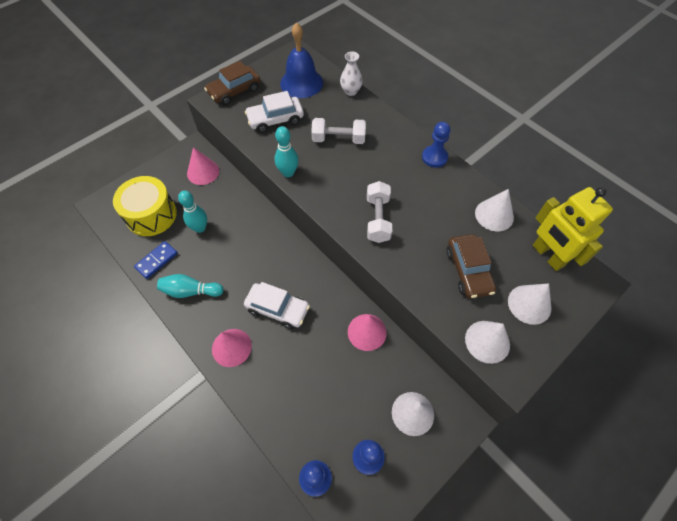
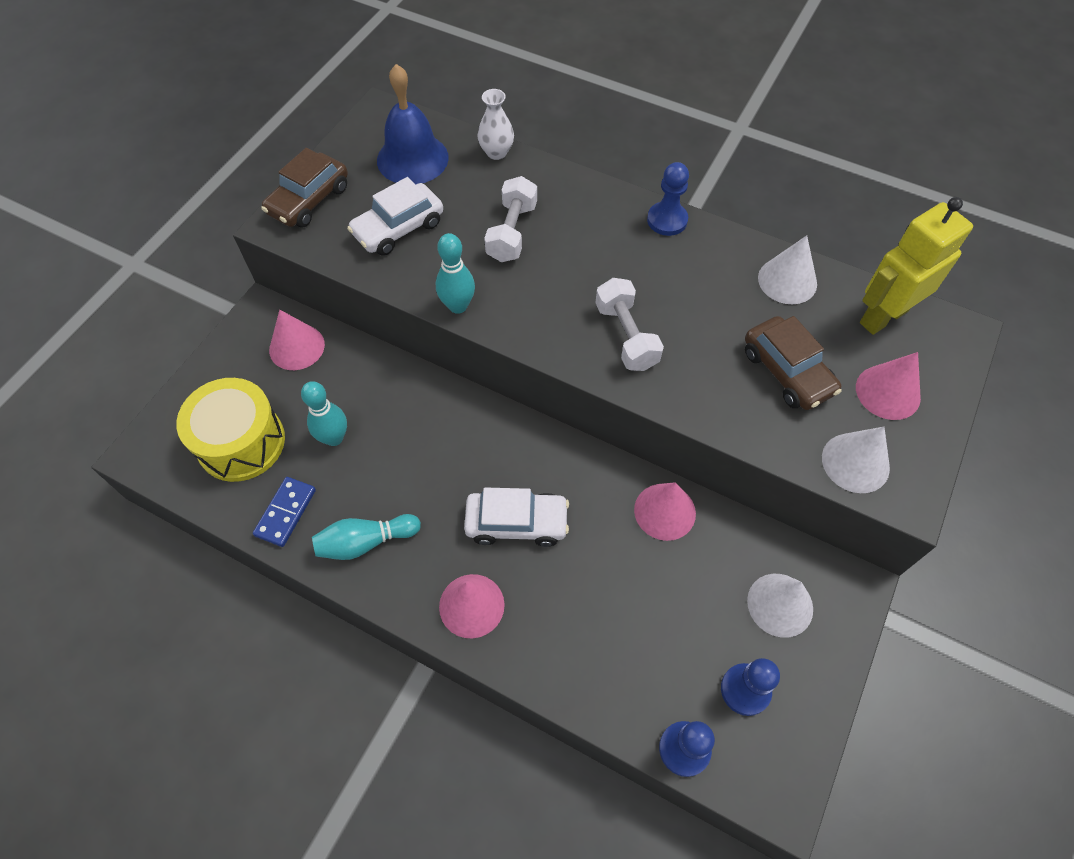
camera: 20 degrees left, 0 degrees up
white dumbbell [311,118,366,144] -> white dumbbell turned 60 degrees counterclockwise [484,176,537,262]
white cone [508,283,551,325] -> pink cone [856,352,921,420]
yellow robot [533,187,613,271] -> yellow robot turned 105 degrees clockwise [860,197,973,335]

